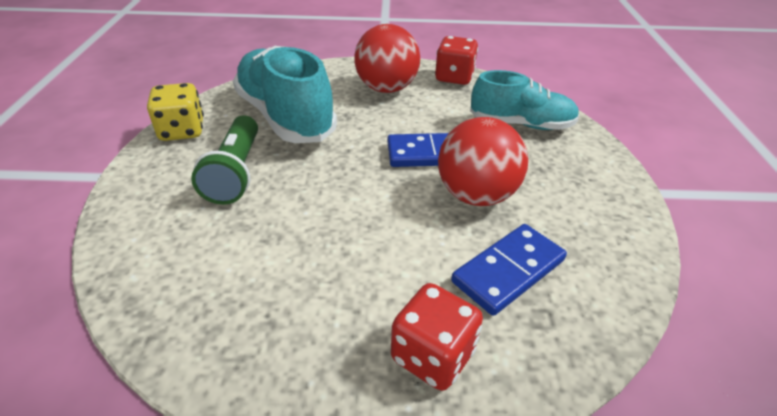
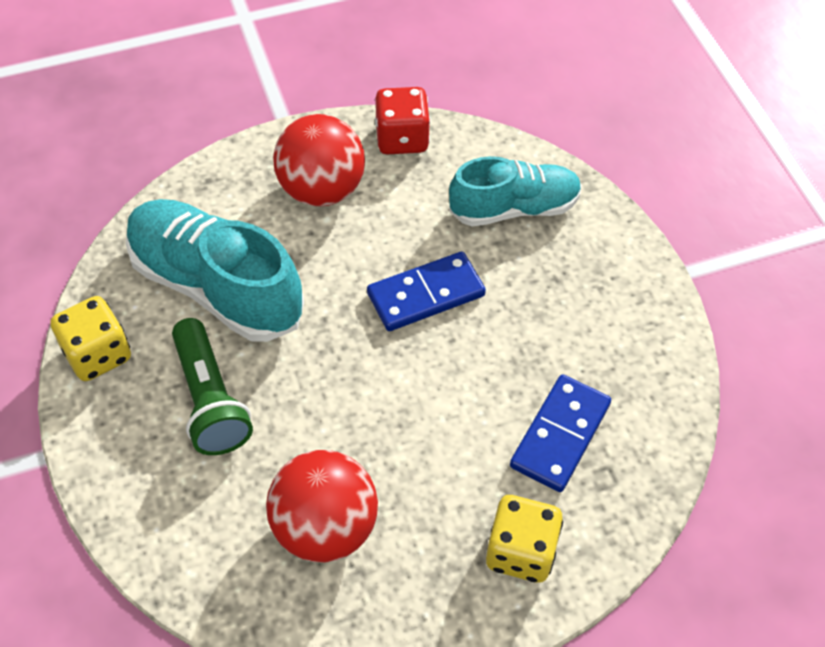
camera: 20 degrees left, 15 degrees up
red dice [391,283,483,391] -> yellow dice [486,495,563,583]
red ball [438,117,528,206] -> red ball moved to [266,450,378,563]

